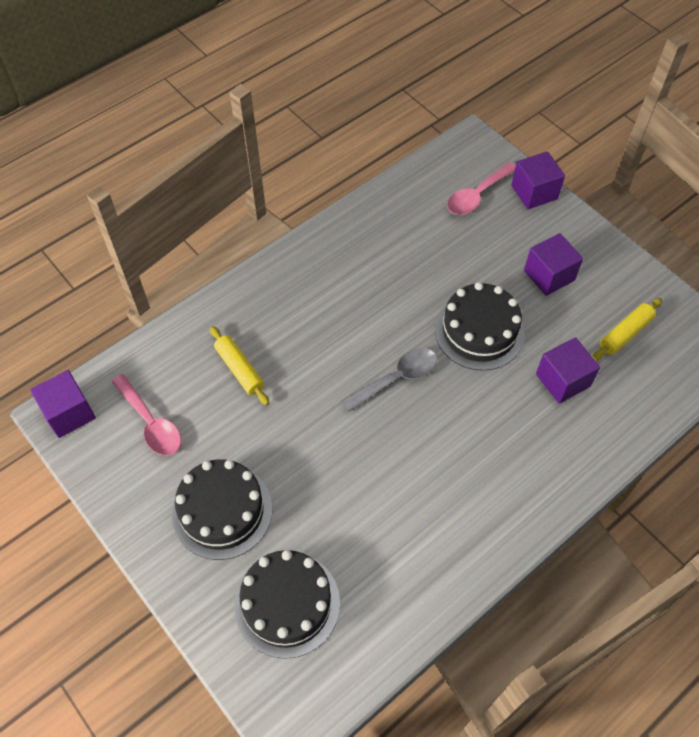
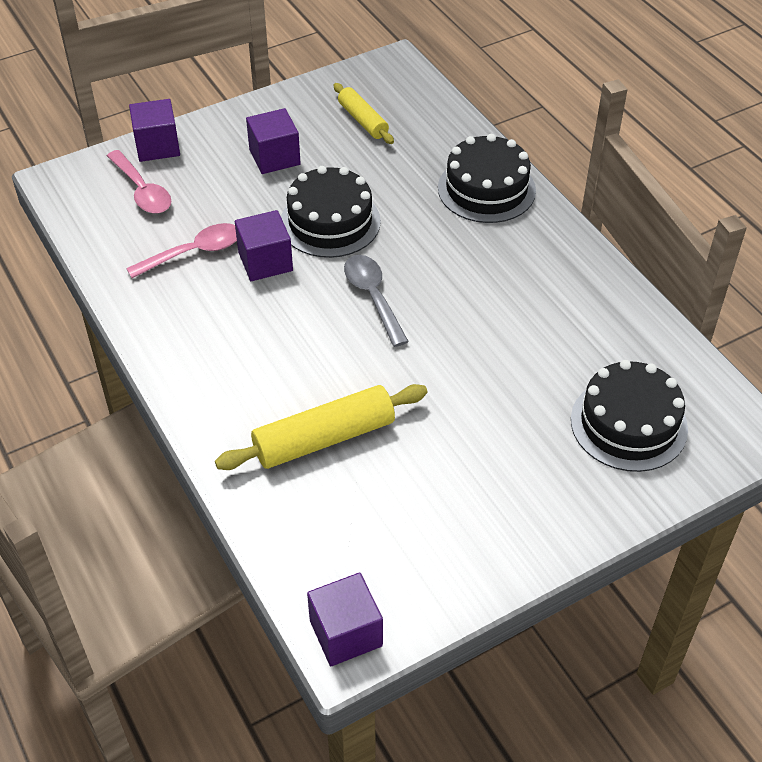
camera: 80 degrees left, 10 degrees down
pink spoon [112,374,181,456] -> pink spoon moved to [126,223,237,278]
black cake [172,459,272,560] -> black cake moved to [438,134,536,223]
yellow rolling pin [210,326,269,405] -> yellow rolling pin [215,384,428,470], size x1.64
purple cube [536,337,600,404] -> purple cube moved to [235,210,293,281]

